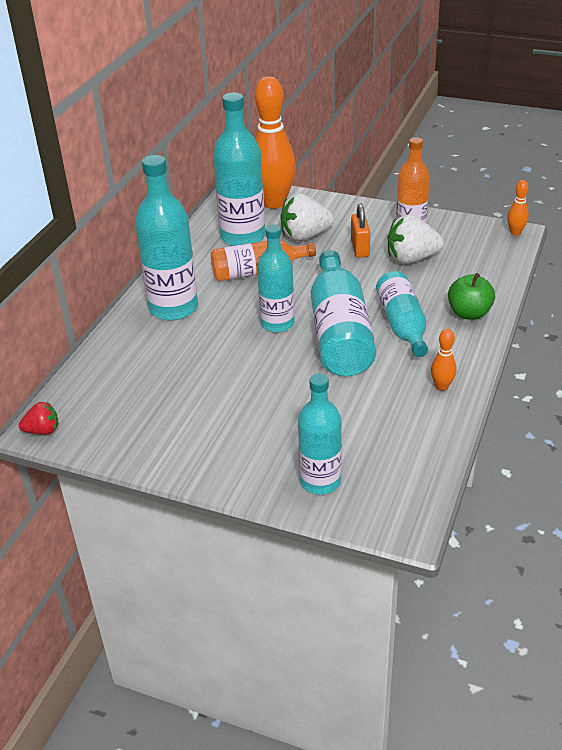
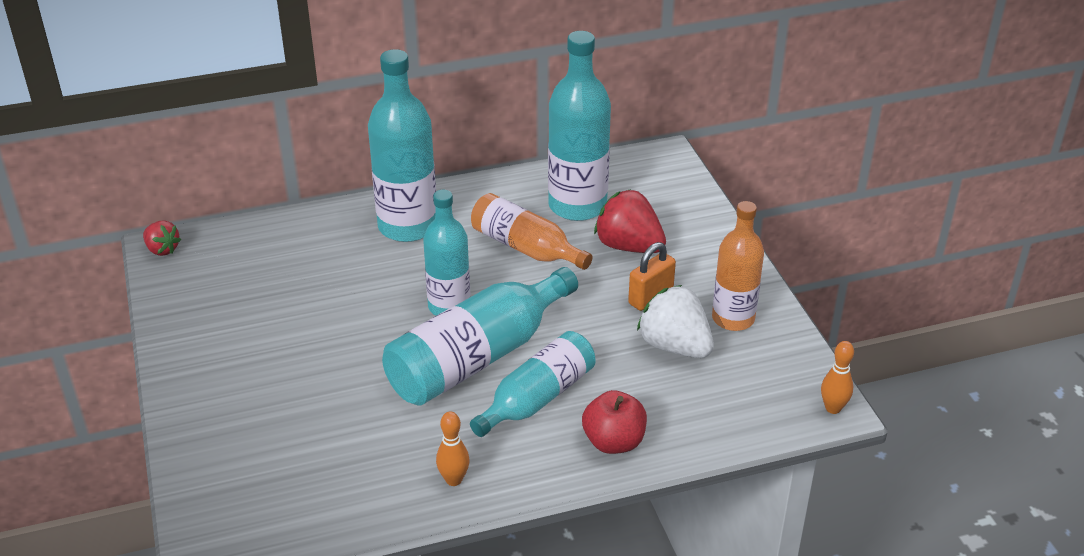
camera: 50 degrees right, 0 degrees up
orange bowling pin [255,76,296,209] -> none
white strawberry [280,194,334,241] -> red strawberry [594,189,666,253]
turquoise bottle [298,374,342,495] -> none
green apple [448,273,495,320] -> red apple [582,390,647,454]

